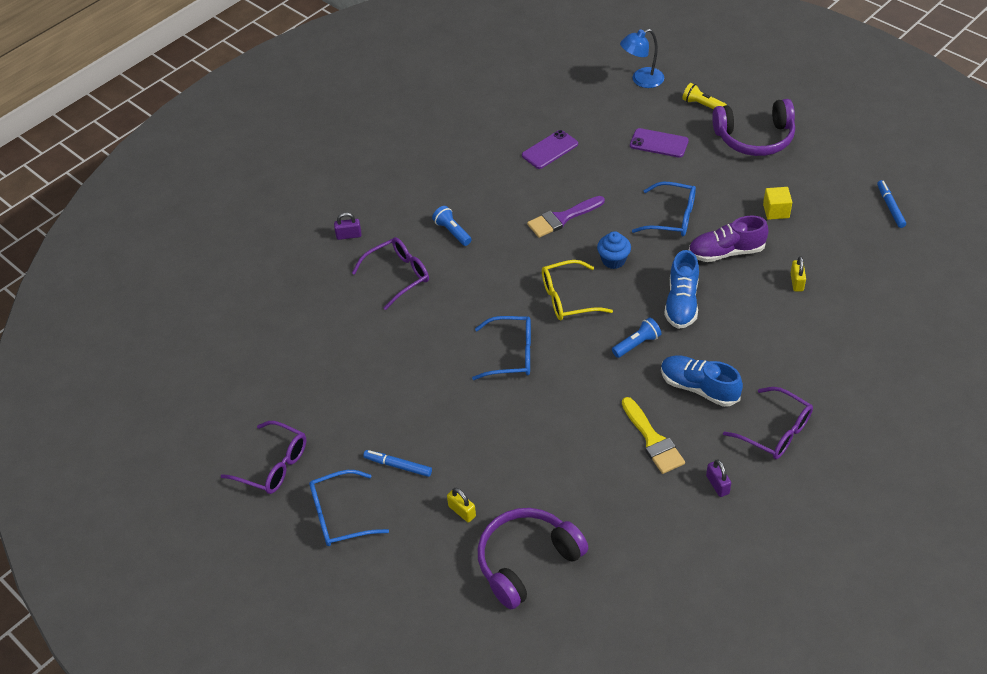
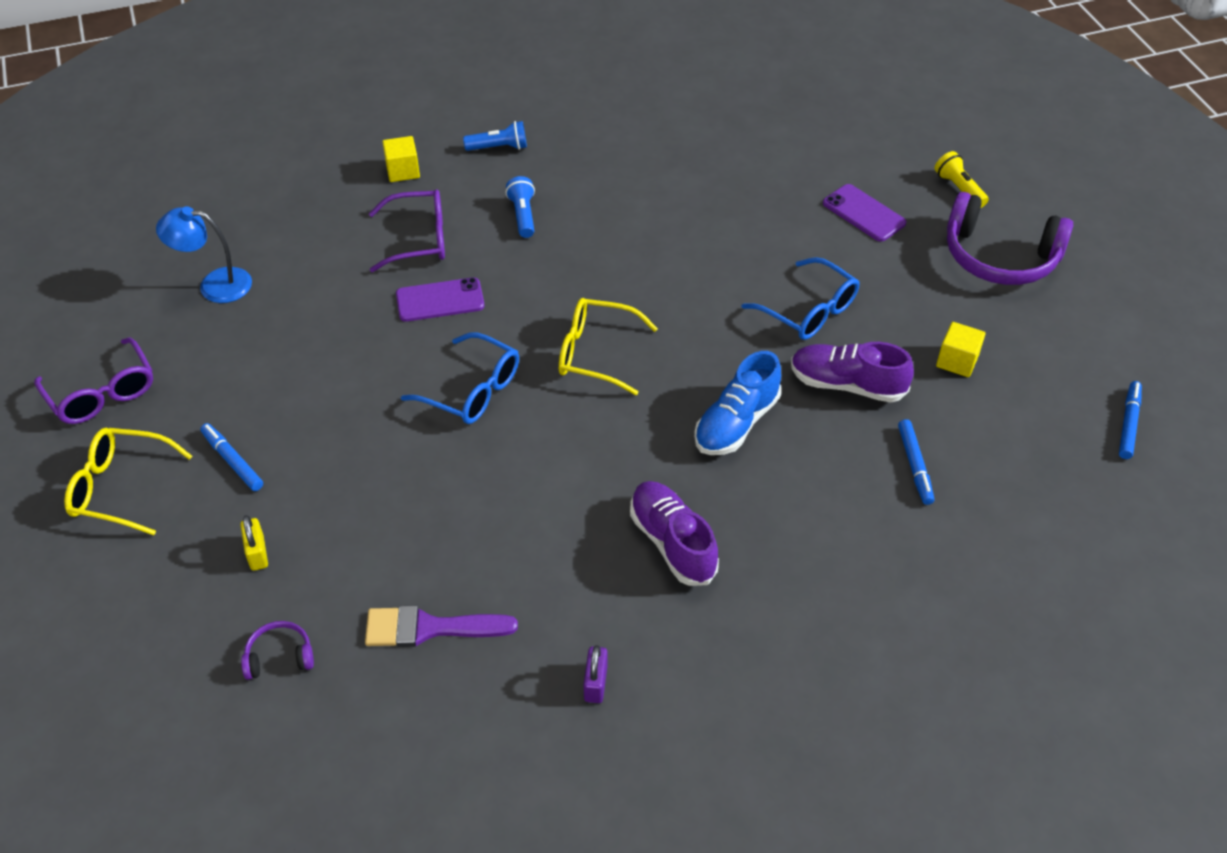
camera: 25 degrees right, 0 degrees up
blue glasses [309,470,389,546] -> yellow glasses [64,428,192,535]
purple padlock [334,212,362,240] -> yellow cube [382,136,420,182]
purple headphones [478,508,588,609] -> purple headphones [241,621,314,680], size x0.45
purple phone [522,130,578,169] -> purple phone moved to [396,277,484,322]
purple brush [527,196,605,238] -> purple brush moved to [365,605,518,647]
blue cupcake [597,231,631,269] -> none
blue flashlight [612,318,661,358] -> blue flashlight moved to [463,121,527,151]
blue lamp [620,29,664,88] -> blue lamp moved to [156,206,252,303]
yellow brush [622,397,685,474] -> none
blue shoe [661,355,743,407] -> purple shoe [630,481,719,586]
purple glasses [723,387,813,459] -> none
yellow padlock [791,256,806,291] -> blue marker [898,419,934,505]

